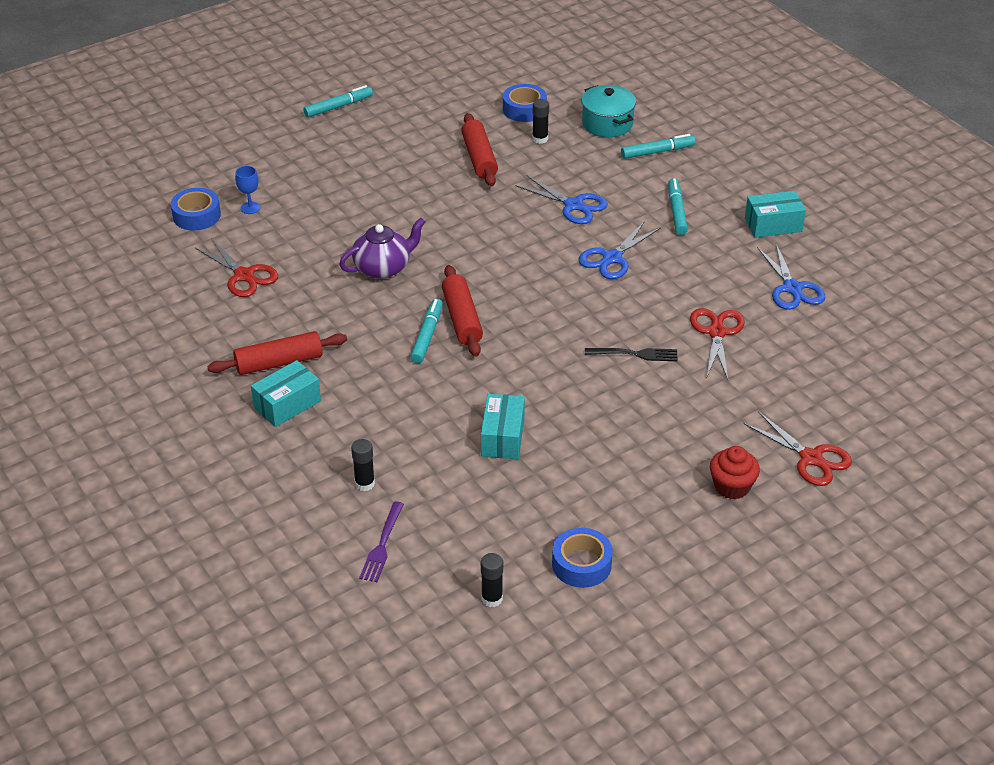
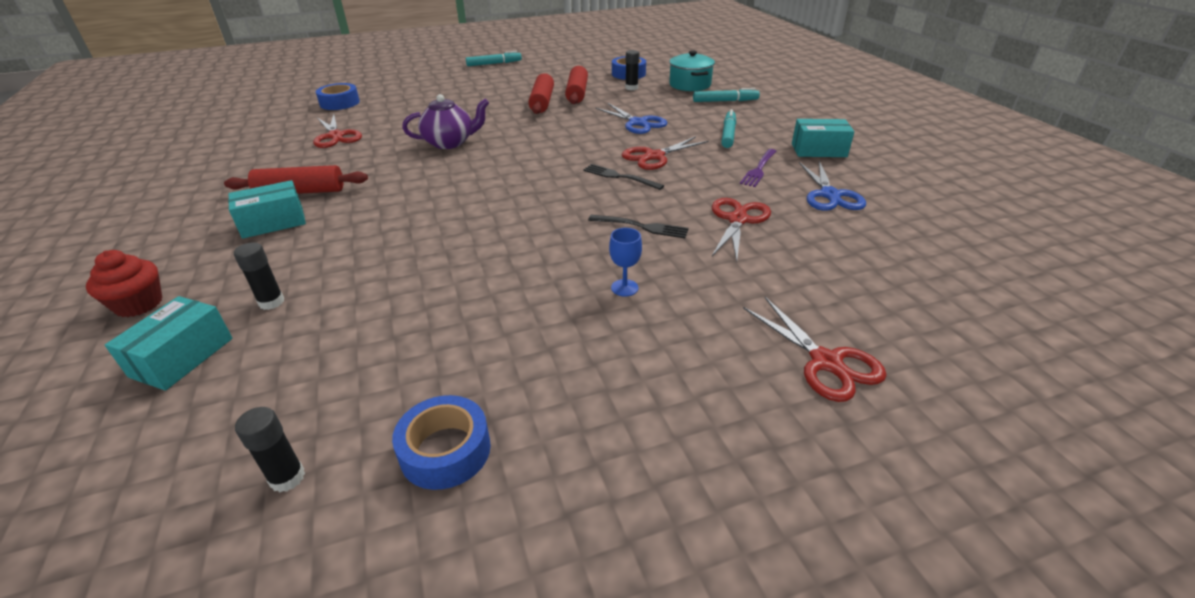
camera: 15 degrees right, 5 degrees down
blue goblet [235,166,260,214] -> blue goblet moved to [609,228,642,297]
purple fork [359,501,404,582] -> purple fork moved to [740,149,776,187]
turquoise marker [410,299,443,363] -> none
red rolling pin [442,265,483,356] -> red rolling pin moved to [528,73,554,114]
turquoise box [481,394,525,459] -> turquoise box moved to [105,296,233,391]
blue scissors [578,221,661,279] -> red scissors [622,136,709,170]
red cupcake [710,446,760,499] -> red cupcake moved to [86,250,162,317]
none -> black fork [583,164,664,190]

